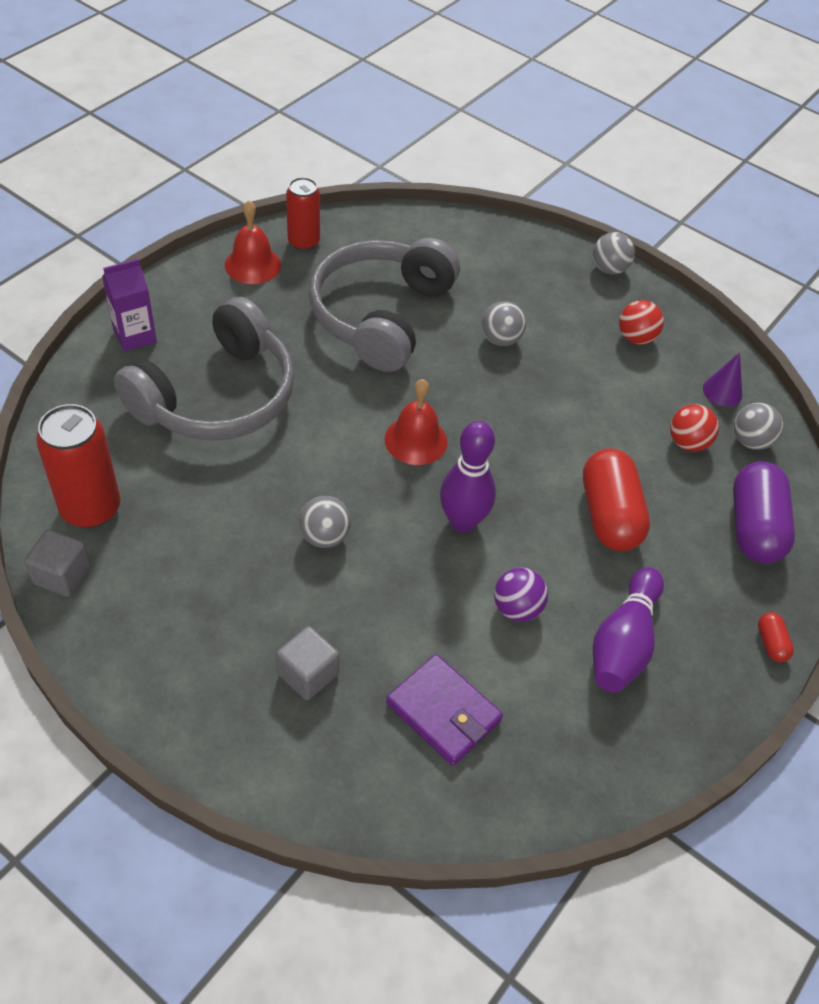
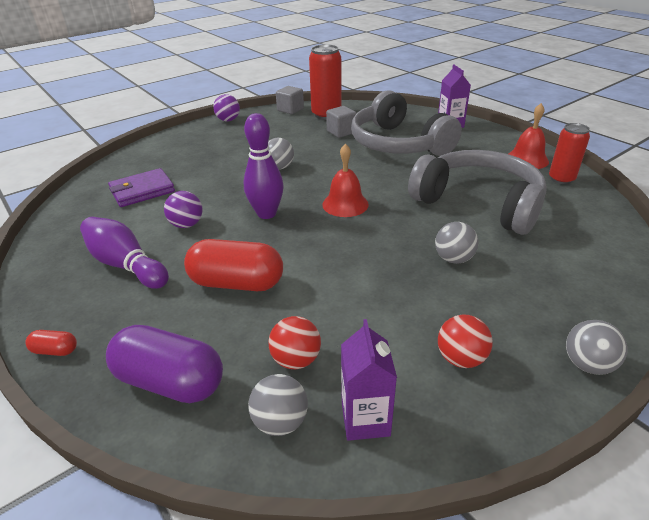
camera: 110 degrees right, 15 degrees down
grey cube [276,626,339,700] -> grey cube moved to [326,106,356,138]
purple cone [703,352,742,406] -> purple carton [341,319,397,441]
none -> purple ball [213,94,240,121]

